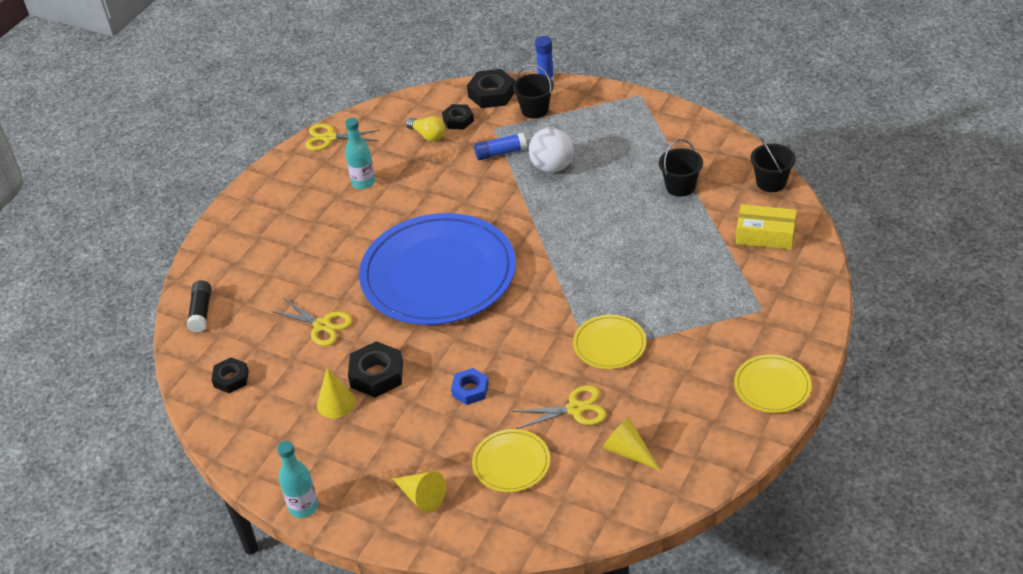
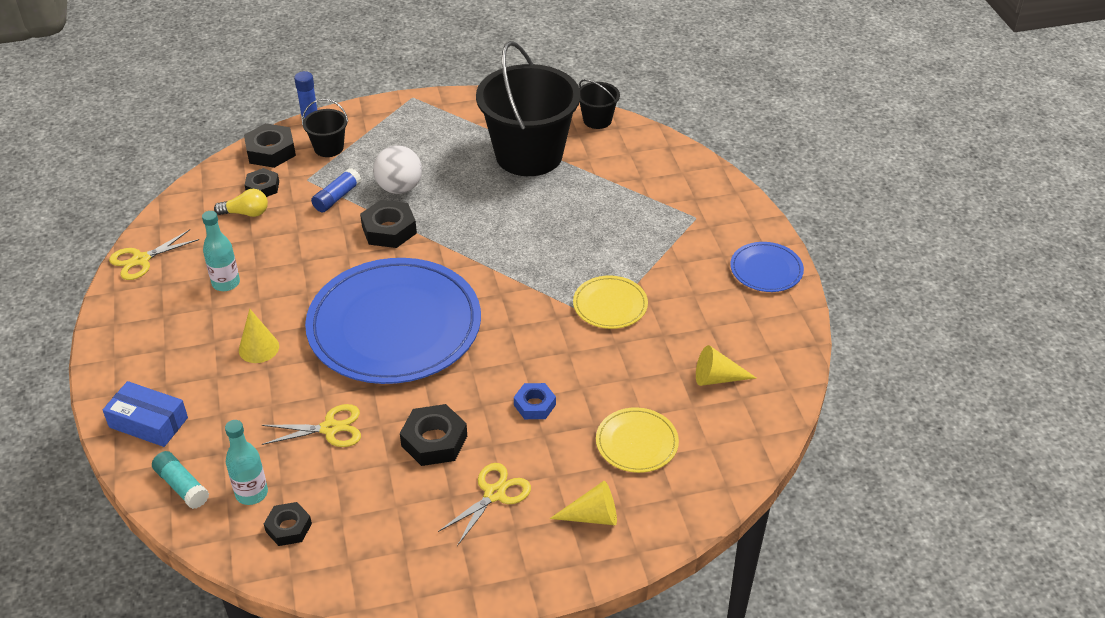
camera: 45 degrees left, 0 degrees up
black glue stick [187,280,211,333] -> turquoise glue stick [152,451,209,509]
turquoise bottle [277,441,318,518] -> turquoise bottle moved to [225,420,268,505]
yellow cone [317,368,355,419] -> yellow cone moved to [239,309,279,363]
yellow scissors [512,385,607,429] -> yellow scissors moved to [438,463,531,546]
black bucket [659,139,703,197] -> black bucket [476,41,580,176], size x2.28
yellow plate [734,354,811,413] -> blue plate [730,242,804,292]
yellow box [736,204,797,250] -> none
none -> blue box [103,381,188,447]
none -> black nut [360,200,417,248]

